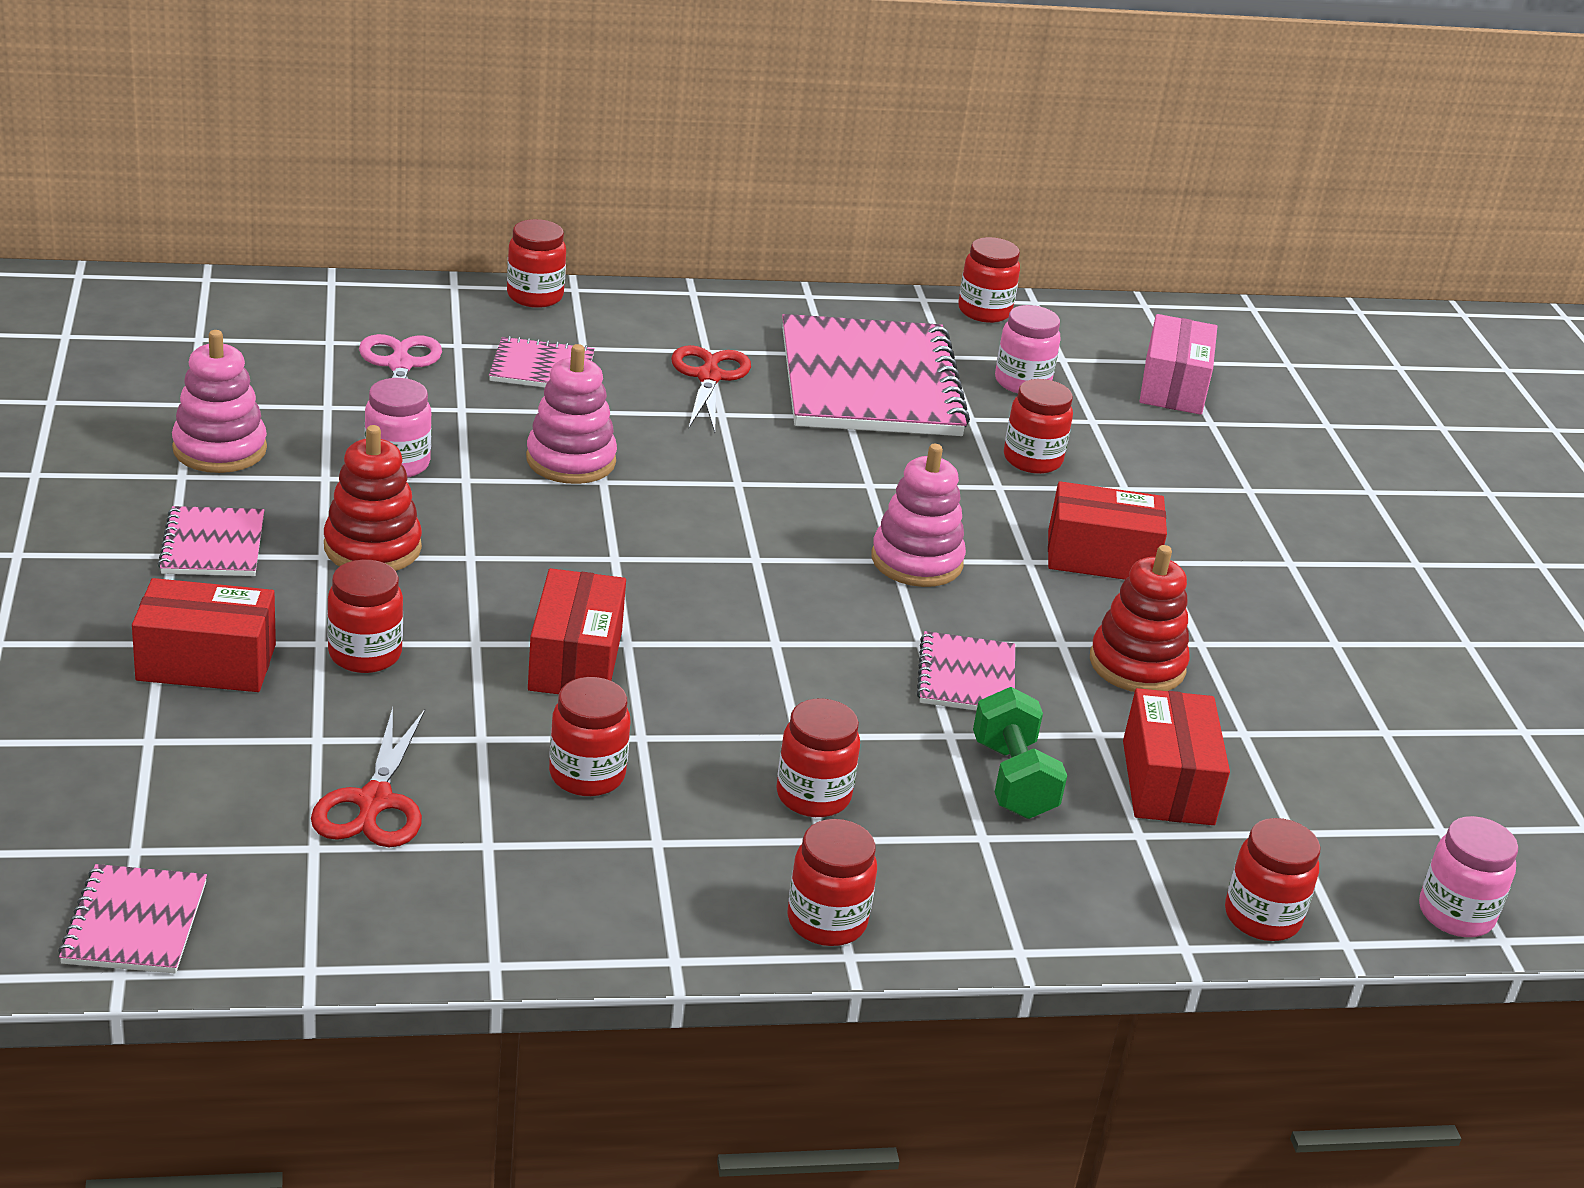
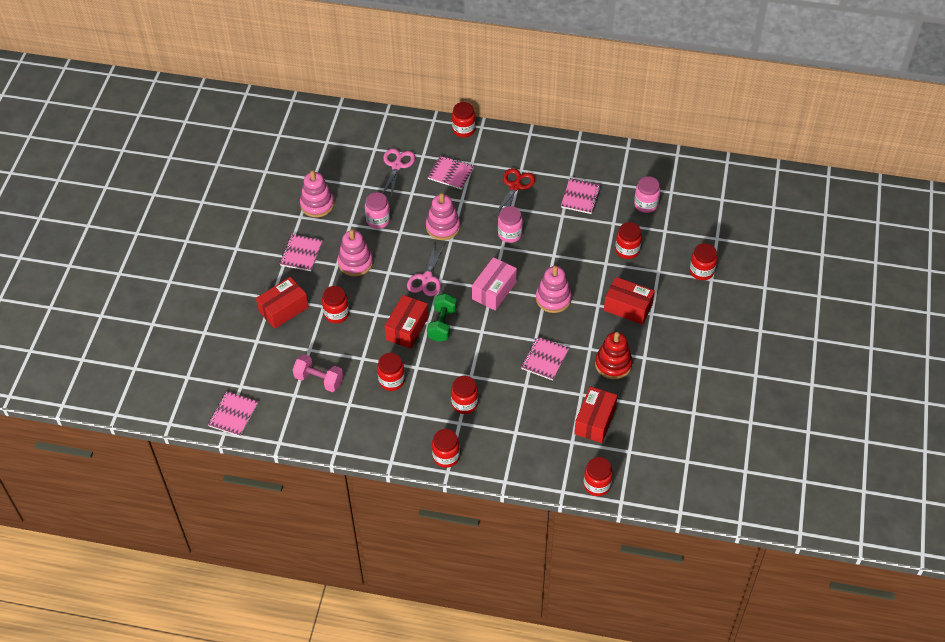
camera: 25 degrees right, 20 degrees up
red box [132,578,276,692] -> red box turned 60 degrees counterclockwise [256,277,309,329]
red scissors [311,707,425,847] -> pink dumbbell [293,354,343,392]
red stacking toy [324,425,422,571] -> pink stacking toy [338,229,373,277]
pink notebook [782,314,970,436] -> pink notebook [561,178,601,214], size x0.46
red jar [958,237,1020,323] -> red jar moved to [690,243,717,280]
green dumbbell [973,687,1067,819] -> green dumbbell moved to [427,294,457,342]
pink box [1140,314,1217,415] -> pink box moved to [472,257,517,311]
pink jar [1419,816,1518,937] -> pink jar moved to [498,206,523,243]
none -> pink scissors [407,244,445,296]

